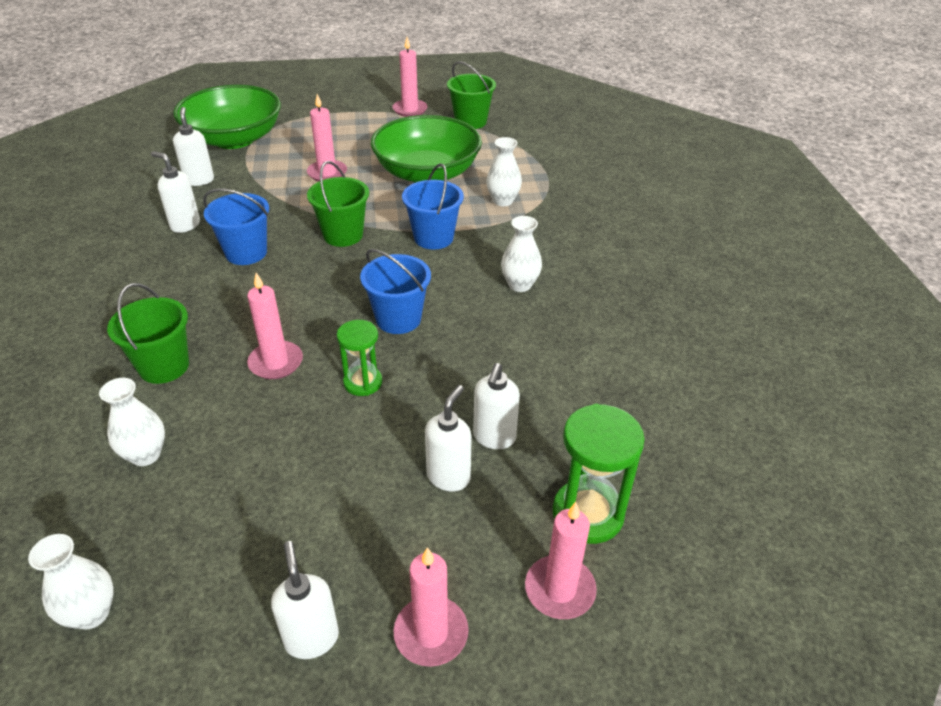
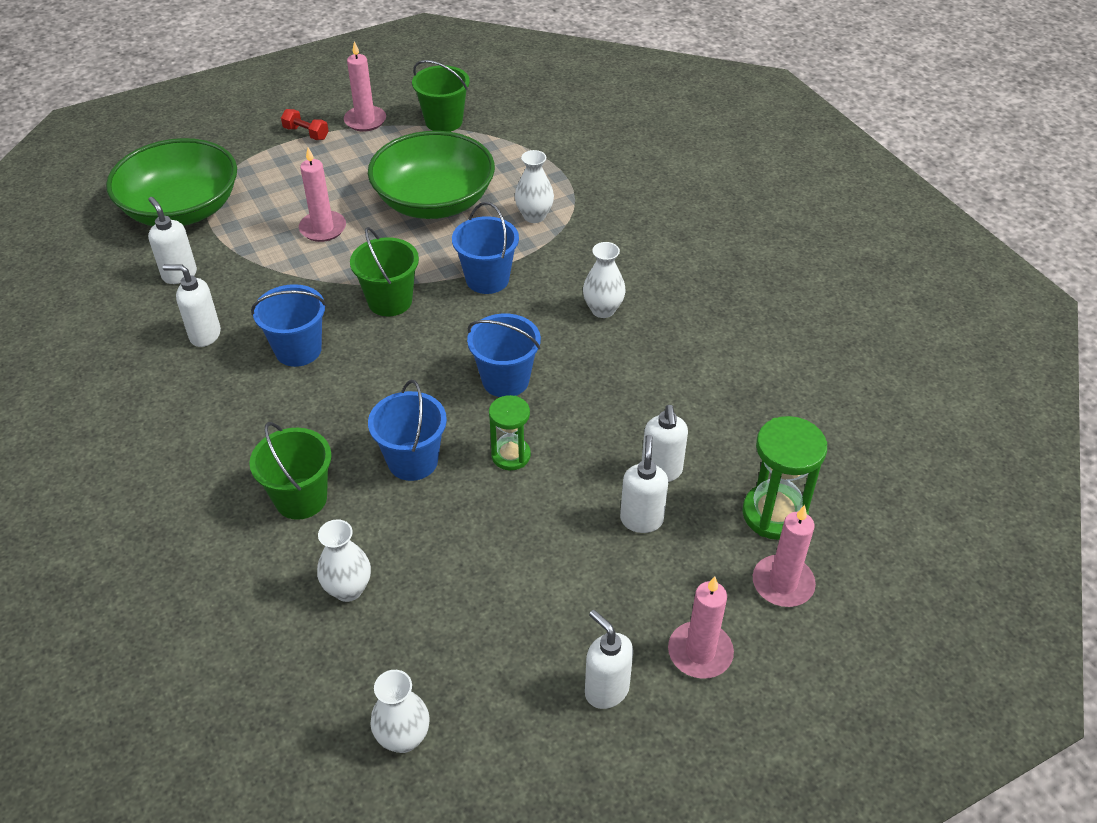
camera: 20 degrees left, 5 degrees up
pink candle [247,273,303,379] -> blue bucket [368,379,447,481]
none -> red dumbbell [281,109,329,140]

